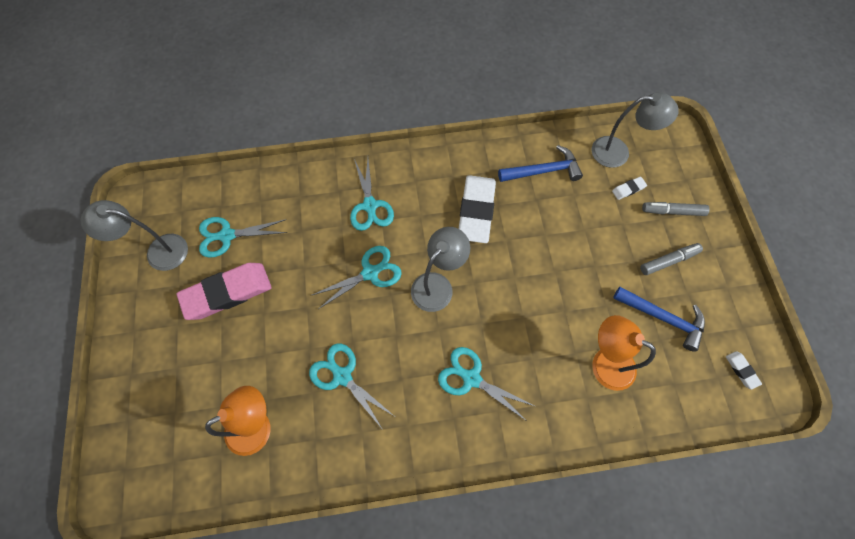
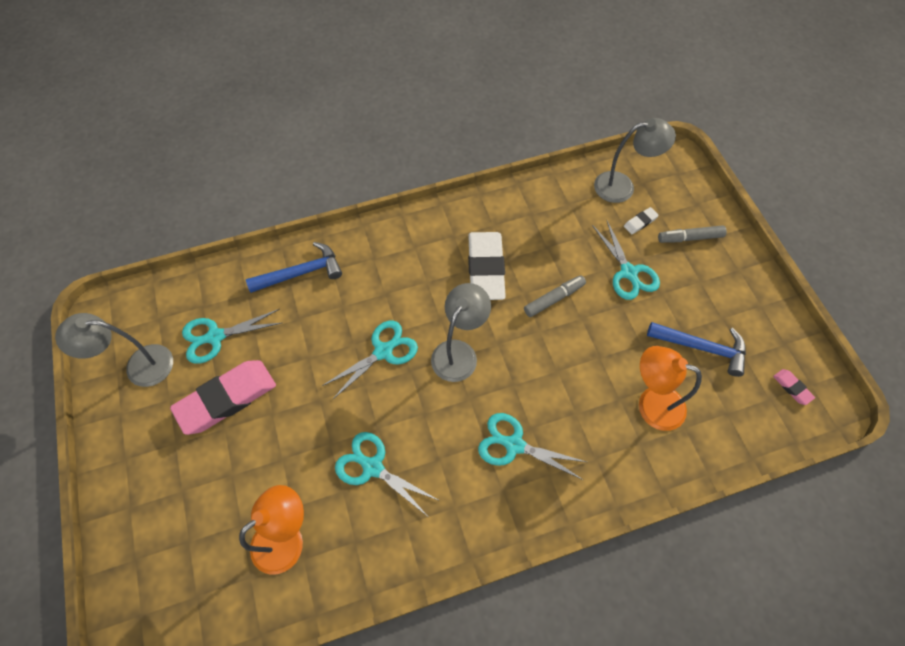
camera: 10 degrees left, 5 degrees down
turquoise scissors [350,159,394,231] -> turquoise scissors moved to [592,221,660,300]
blue hammer [498,145,583,182] -> blue hammer moved to [246,242,342,293]
grey marker [640,243,703,275] -> grey marker moved to [524,275,586,317]
white eraser [726,351,762,390] -> pink eraser [773,369,815,405]

